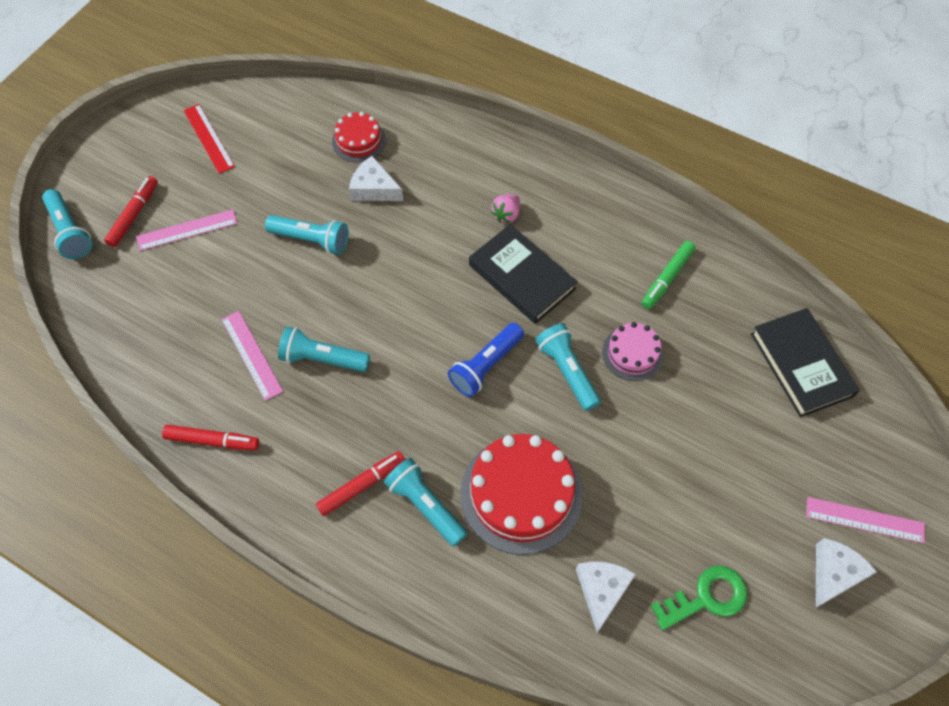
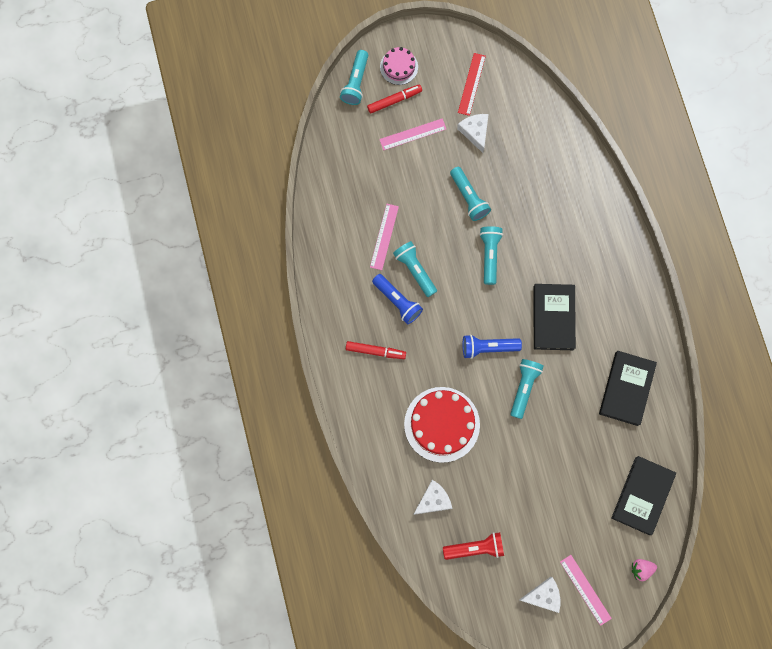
camera: 45 degrees right, 15 degrees up
pink ruler [136,209,237,251] -> pink ruler turned 45 degrees counterclockwise [379,118,446,150]
red marker [162,425,259,450] -> none
red cake [332,112,386,162] -> none
white cheese [349,156,403,201] -> white cheese moved to [457,114,489,153]
turquoise flashlight [384,458,467,546] -> turquoise flashlight moved to [479,226,503,285]
pink strawberry [491,194,520,223] -> pink strawberry moved to [632,559,657,581]
pink cake [602,322,663,381] -> pink cake moved to [380,47,418,85]
green marker [642,241,695,309] -> black book [599,351,657,426]
green key [651,566,747,630] -> red flashlight [443,532,504,560]
none -> blue flashlight [372,274,423,324]

